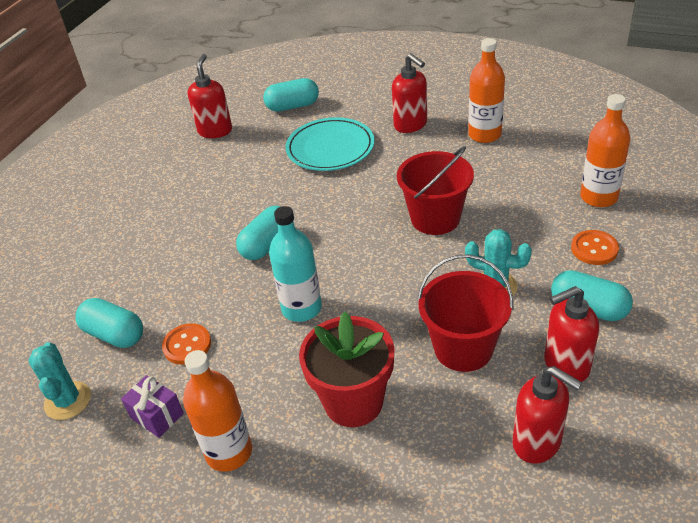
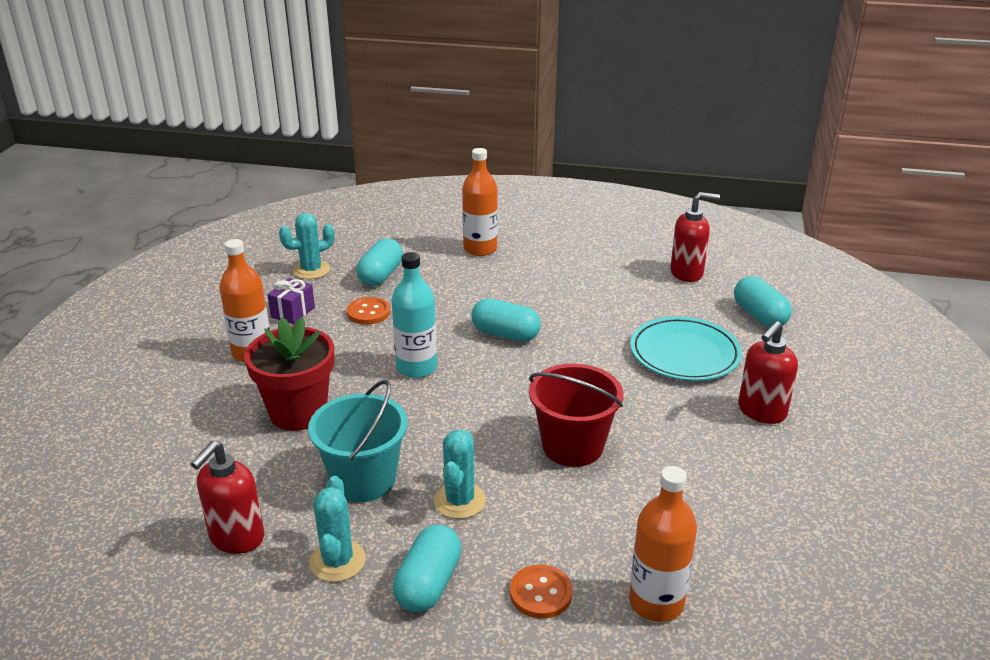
camera: 75 degrees right, 10 degrees down
red bucket [417,254,514,372] -> turquoise bucket [308,380,408,502]
orange bottle [468,38,505,143] -> orange bottle moved to [462,148,498,256]
red soap dispenser [544,286,599,382] -> turquoise cactus [309,476,366,582]

